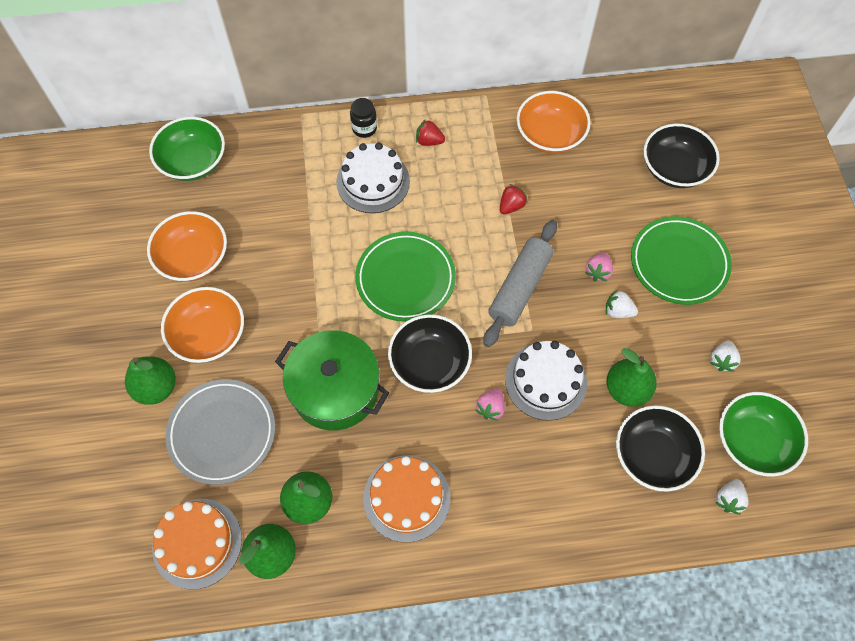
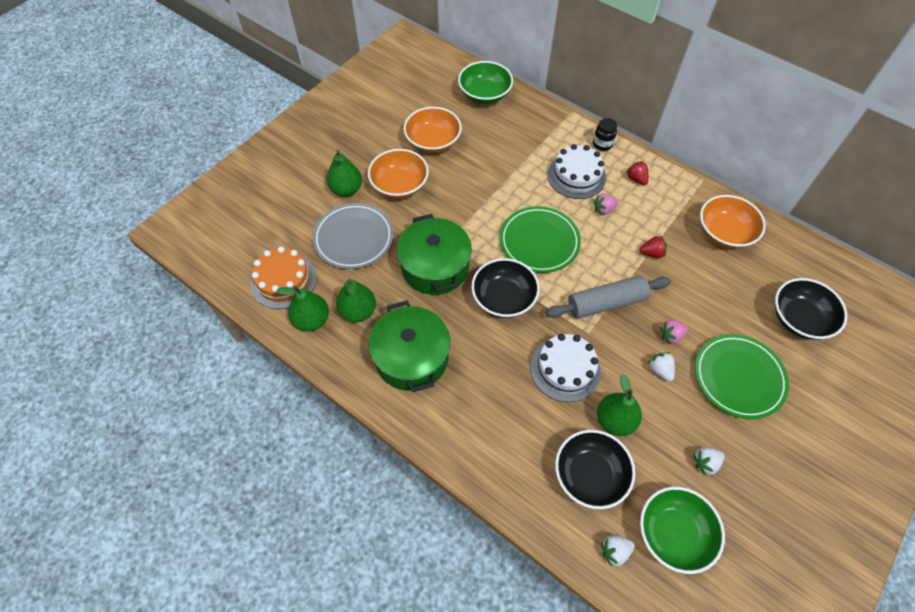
camera: 45 degrees right, 5 degrees down
orange cake [363,456,450,542] -> green pot [369,301,450,392]
pink strawberry [475,388,505,421] -> pink strawberry moved to [594,193,619,215]

